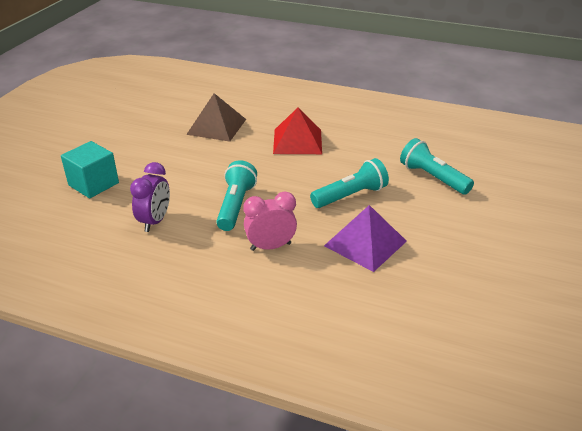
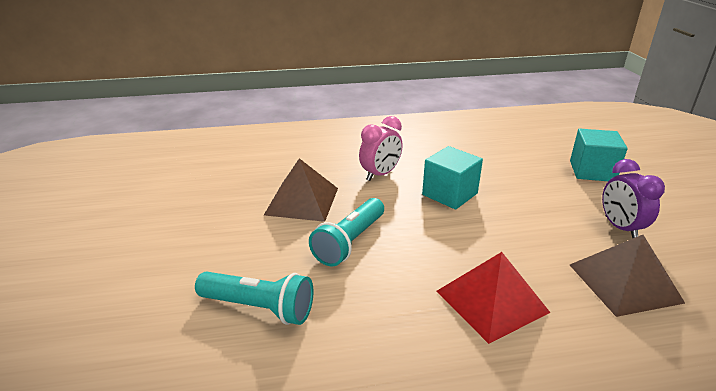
camera: 150 degrees right, 5 degrees down
purple clock [130,162,170,232] -> purple clock moved to [602,159,665,239]
turquoise flashlight [216,160,257,231] -> turquoise cube [422,146,483,209]
purple pyramid [324,205,407,272] -> brown pyramid [264,158,338,222]

